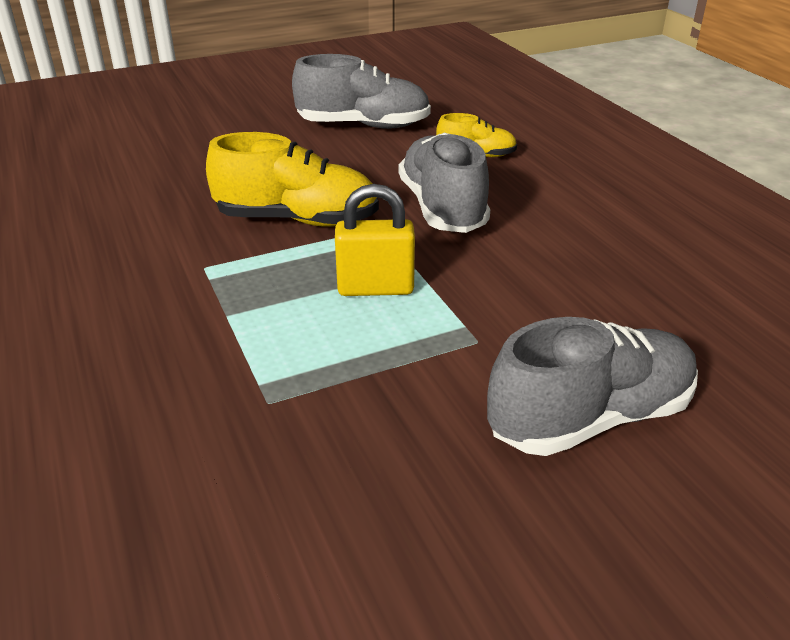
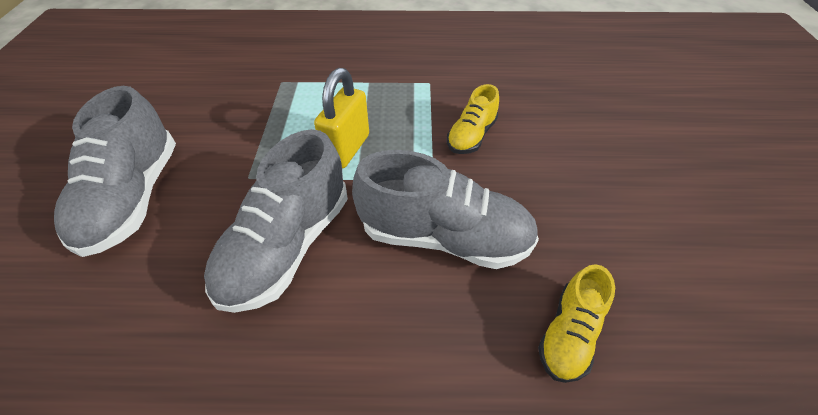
camera: 115 degrees right, 15 degrees up
yellow shoe [206,132,379,227] -> yellow shoe [447,84,499,154], size x0.55
grey shoe [292,54,431,129] -> grey shoe moved to [204,129,348,313]

